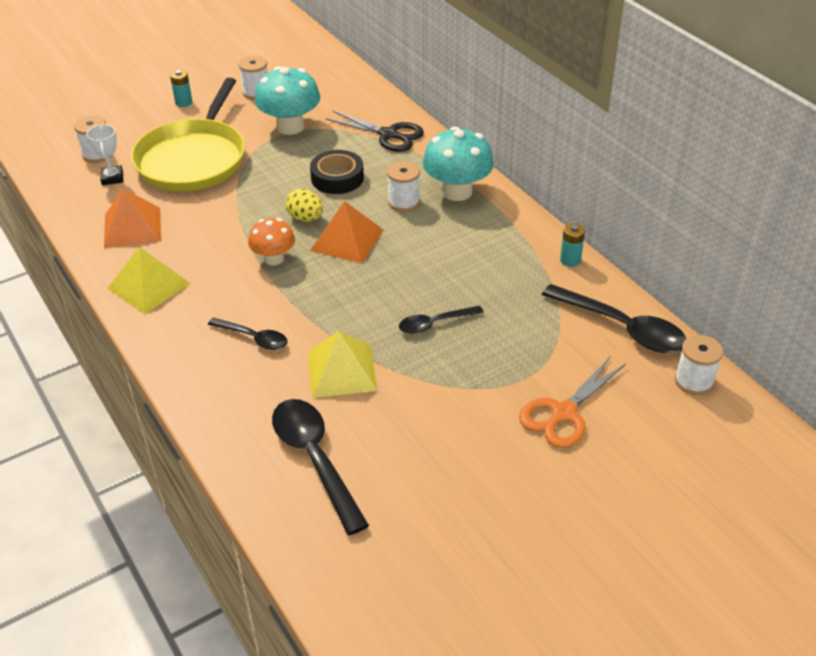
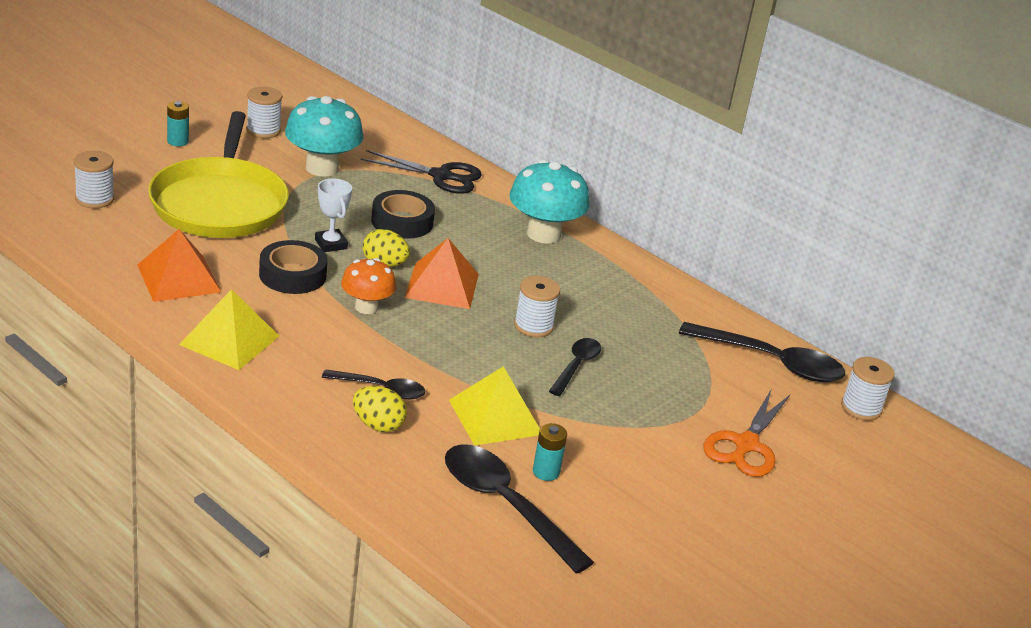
camera: 20 degrees left, 10 degrees down
white trophy [86,124,123,185] -> white trophy moved to [315,178,352,252]
white spool [387,161,420,212] -> white spool moved to [514,276,560,338]
black spoon [399,306,484,334] -> black spoon turned 150 degrees clockwise [549,338,601,396]
turquoise battery [560,223,585,267] -> turquoise battery moved to [533,423,567,481]
none -> black tape [259,240,327,294]
none -> yellow egg [353,386,407,432]

